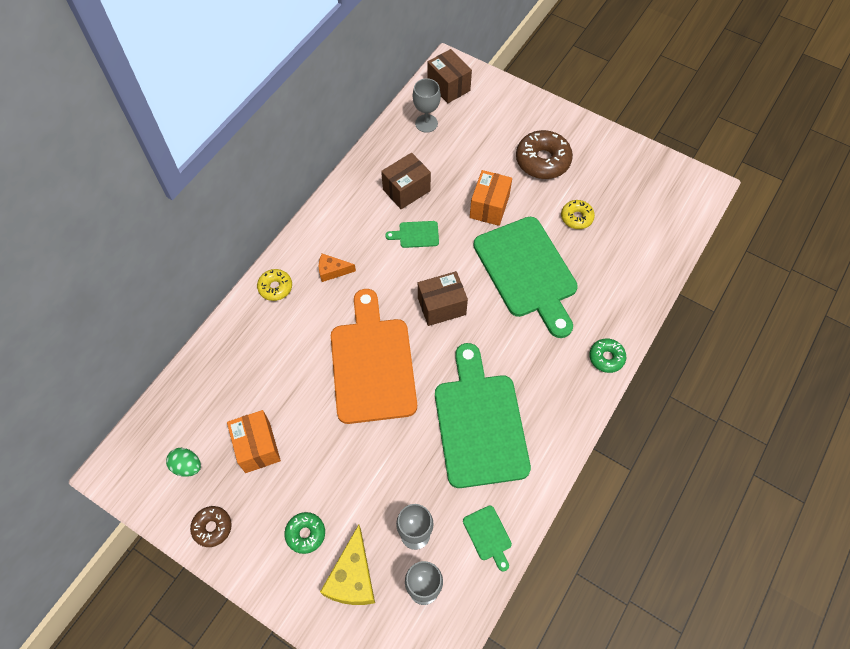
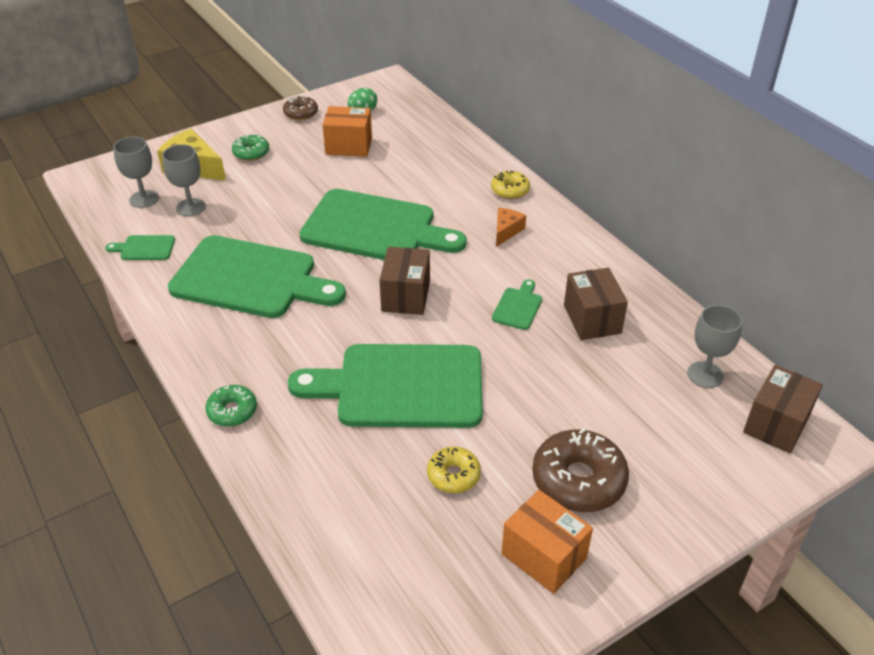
camera: 115 degrees right, 20 degrees down
orange cutting board [331,289,417,424] -> green cutting board [300,189,467,260]
brown box [427,49,472,103] -> brown box turned 45 degrees counterclockwise [743,365,823,454]
orange box [470,170,512,226] -> orange box moved to [501,490,593,594]

